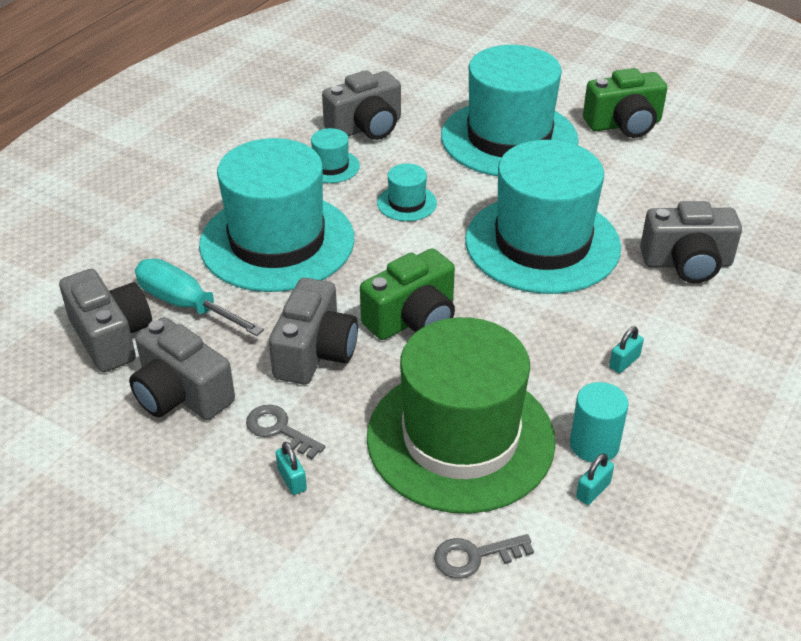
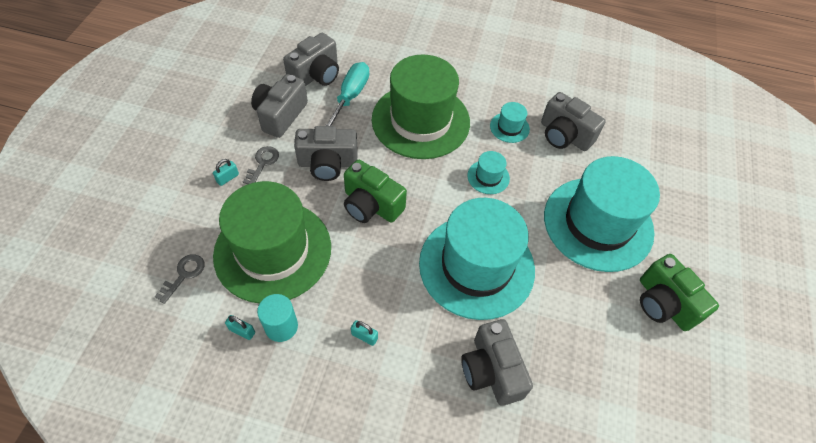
camera: 70 degrees right, 15 degrees up
turquoise hat [199,138,355,292] -> green hat [372,54,470,159]
grey key [434,534,534,579] -> grey key turned 60 degrees clockwise [154,254,205,304]

